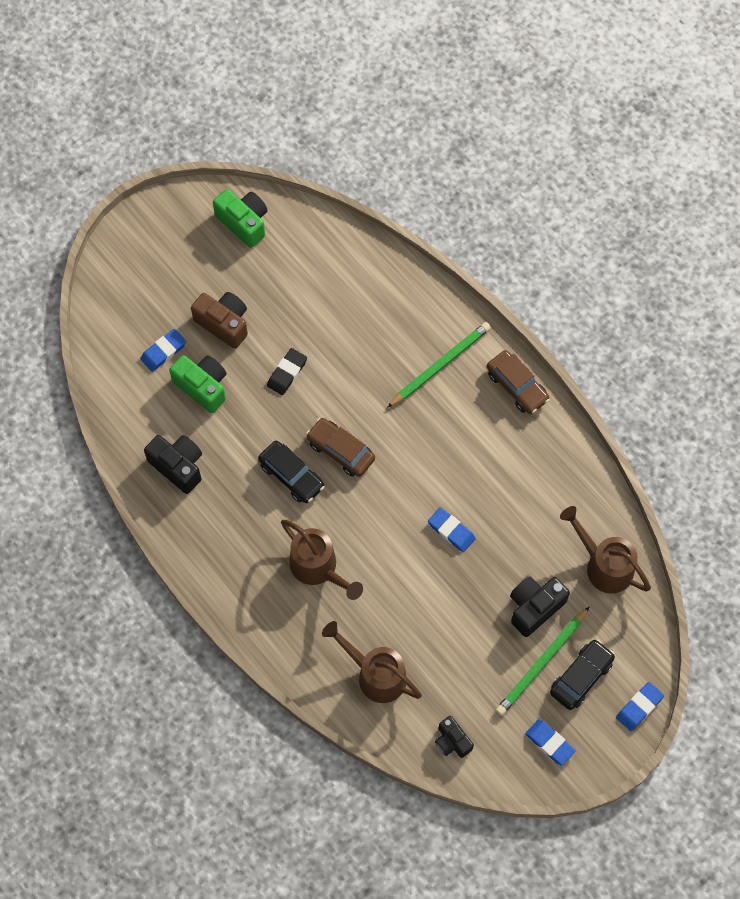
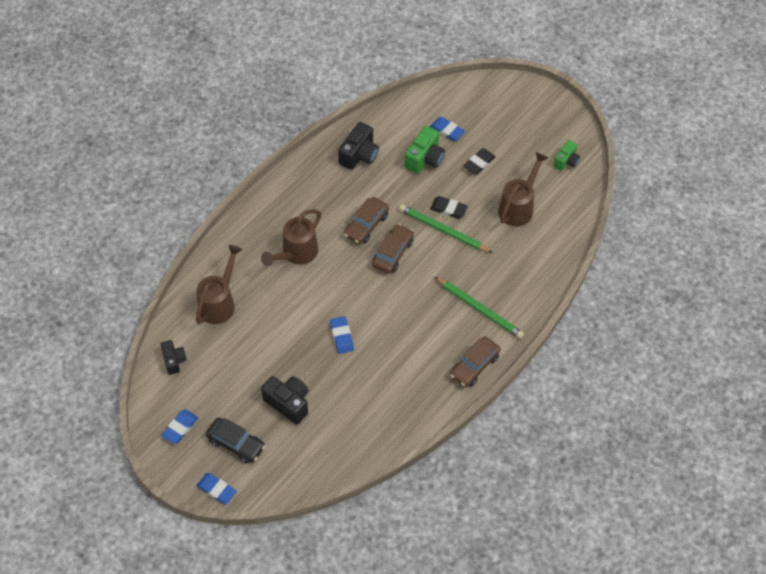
camera: 80 degrees right, 10 degrees down
brown camera [191,292,248,349] -> black eraser [463,148,496,175]
green camera [213,189,268,248] -> green camera [553,140,580,171], size x0.65
black car [258,440,325,503] -> brown car [344,197,389,244]
blue eraser [428,507,476,552] -> blue eraser turned 45 degrees counterclockwise [330,316,354,354]
black camera [435,716,474,758] -> black camera turned 120 degrees clockwise [161,340,187,375]
green pencil [496,606,590,716] -> green pencil moved to [399,204,493,253]
brown watering can [560,506,651,594] -> brown watering can moved to [498,152,548,226]

